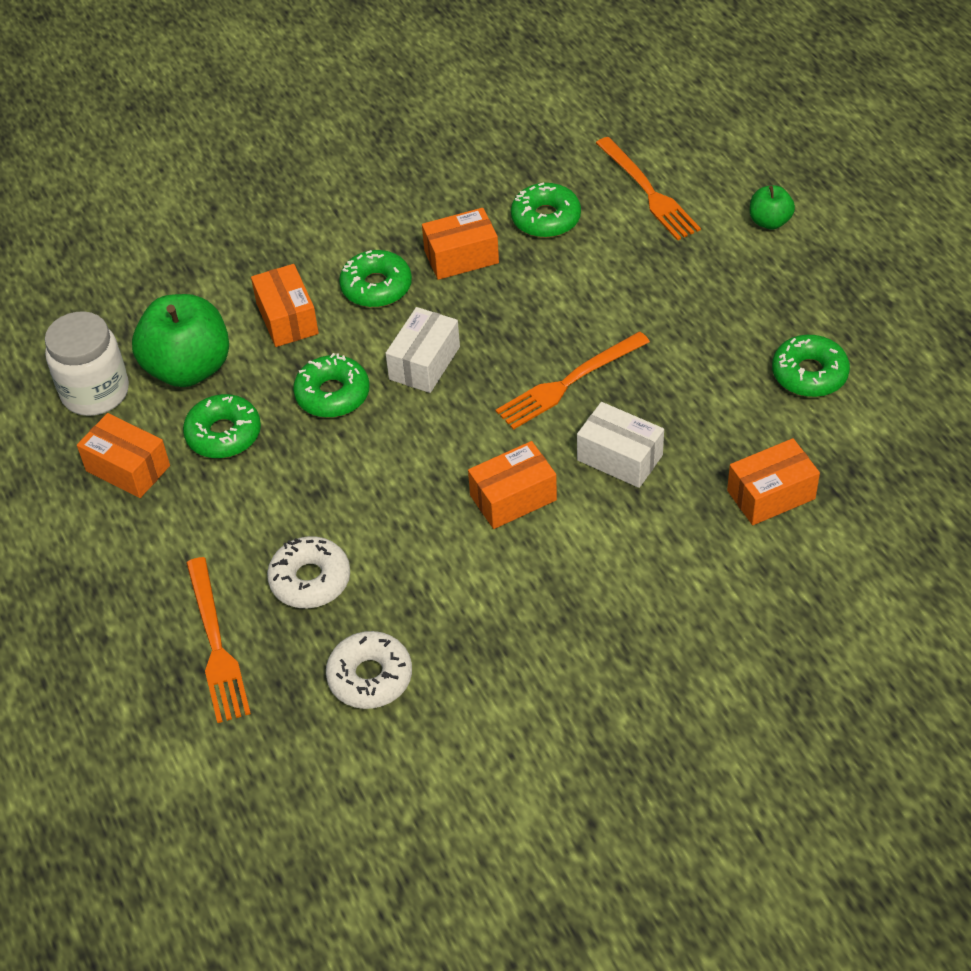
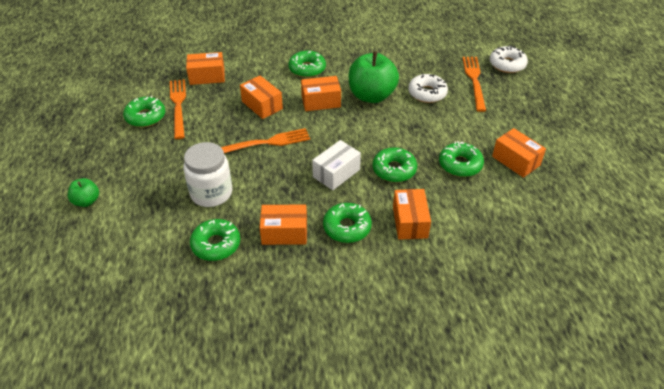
camera: 165 degrees left, 5 degrees down
white jar [45,311,129,416] -> white jar moved to [184,142,232,207]
green apple [132,294,229,387] -> green apple moved to [349,51,399,103]
white donut [326,631,412,709] -> white donut moved to [490,45,528,73]
white box [577,402,664,488] -> orange box [240,76,283,119]
orange fork [596,137,701,241] -> orange fork moved to [170,79,186,139]
none -> green donut [288,51,326,78]

